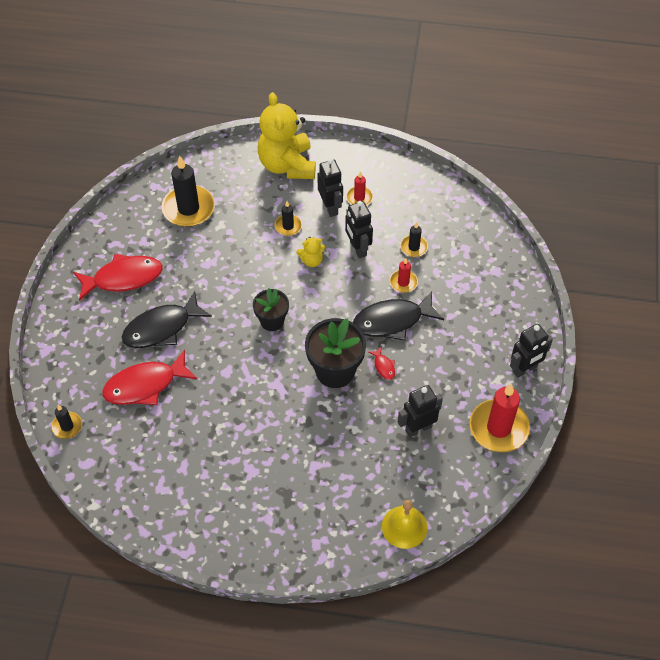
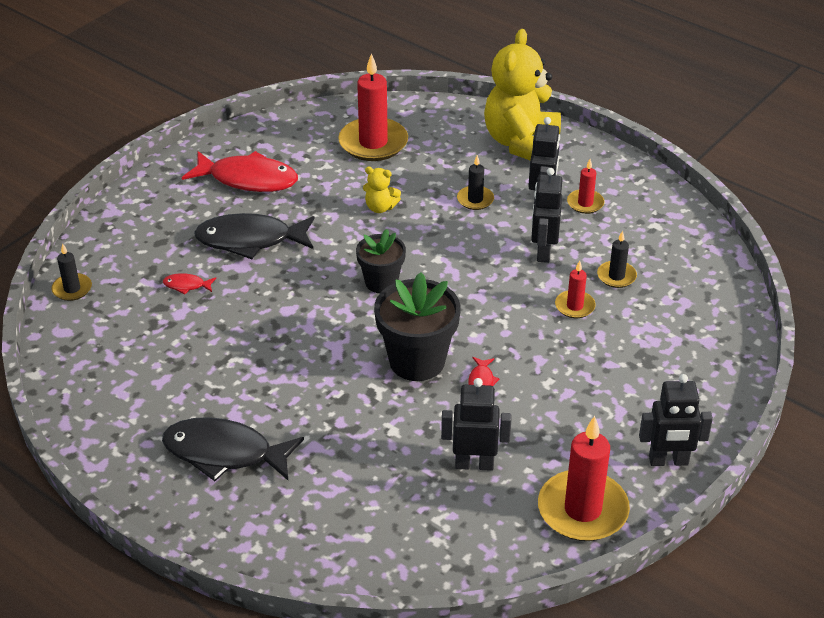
camera: 30 degrees right, 15 degrees down
red fish [102,349,197,405] -> red fish [163,273,216,295], size x0.42
black candle [161,156,215,227] -> red candle [338,53,408,161]
yellow teddy bear [296,237,325,267] -> yellow teddy bear moved to [363,167,401,213]
black fish [353,291,444,340] -> black fish moved to [162,417,304,481]
yellow bell [382,500,427,549] -> none

